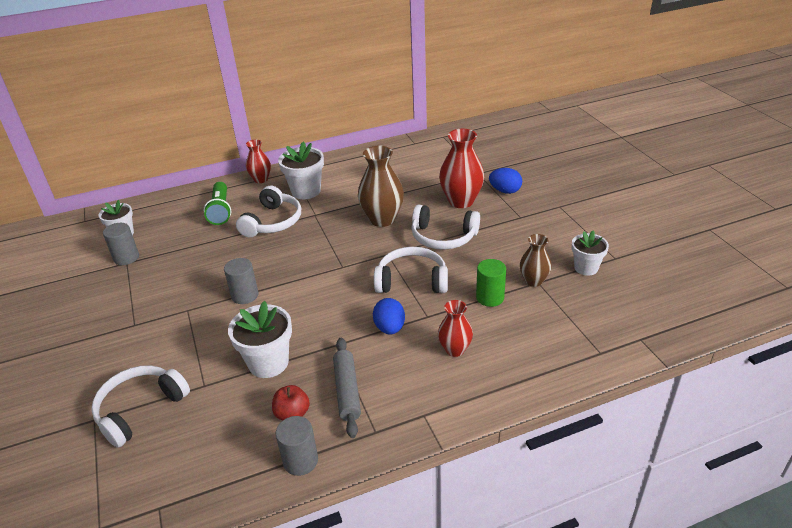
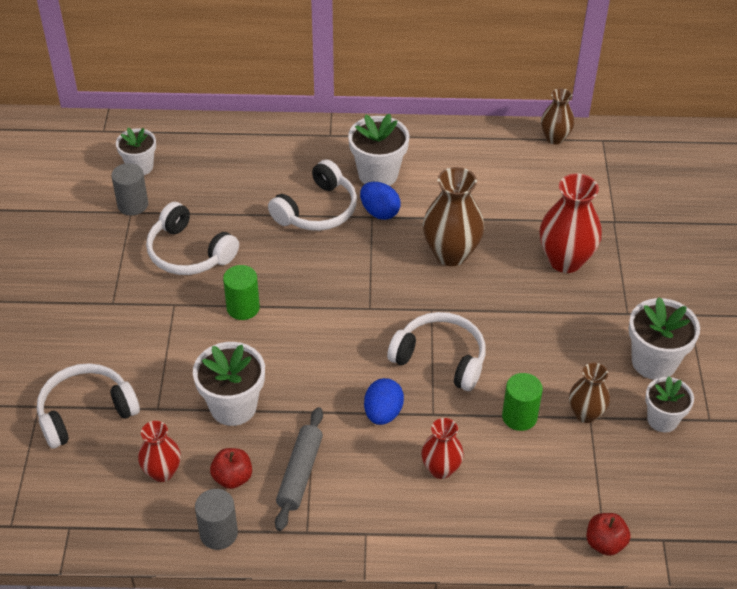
camera: 20 degrees right, 10 degrees up
green flashlight [204,182,231,225] -> none
grey cylinder [224,258,259,304] -> green cylinder [223,265,260,320]
red vase [246,140,271,183] -> red vase moved to [138,421,181,482]
white headphones [411,204,480,250] -> white headphones moved to [146,202,239,275]
blue egg [489,168,522,194] -> blue egg moved to [360,182,401,220]
none -> brown vase [541,88,575,145]
none -> red apple [587,513,630,556]
none -> white flower pot [628,297,700,380]

